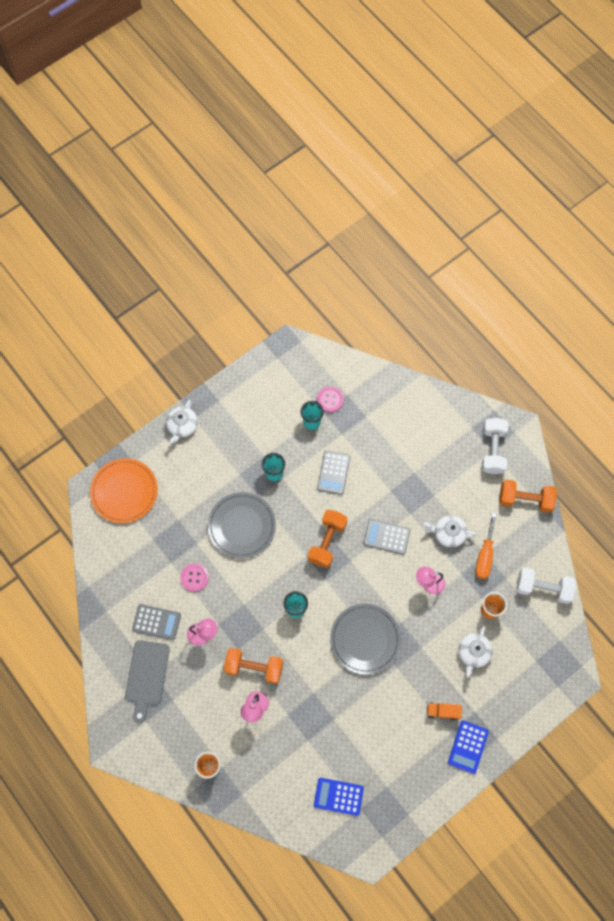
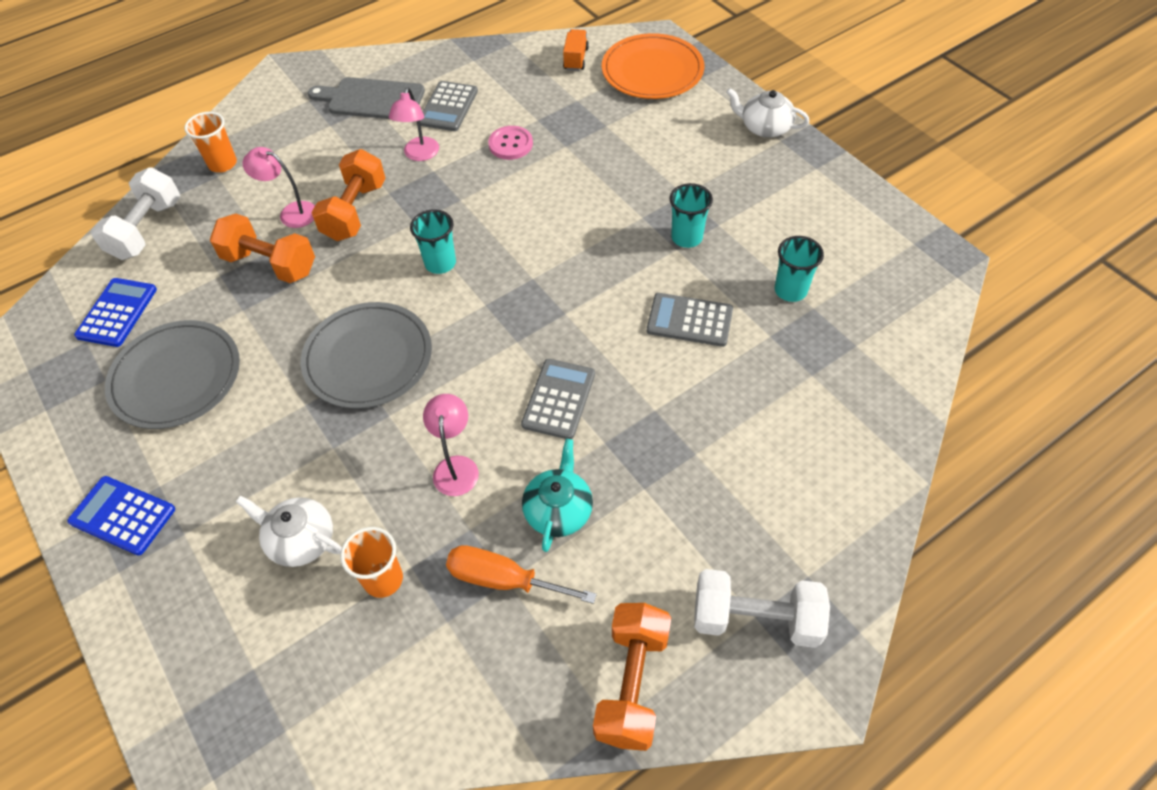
camera: 95 degrees right, 15 degrees down
grey plate [208,492,276,559] -> grey plate moved to [105,320,240,429]
orange dumbbell [308,510,348,568] -> orange dumbbell moved to [210,214,315,283]
pink button [317,387,344,413] -> none
white teapot [423,515,476,548] -> turquoise teapot [522,439,593,552]
orange truck [427,702,462,720] -> orange truck moved to [563,29,589,71]
white dumbbell [516,568,576,604] -> white dumbbell moved to [91,167,180,260]

